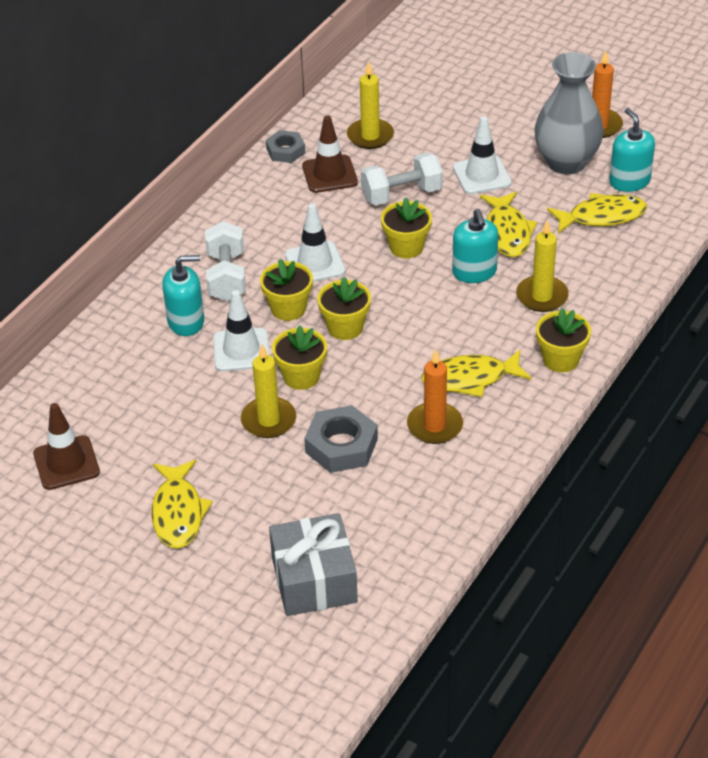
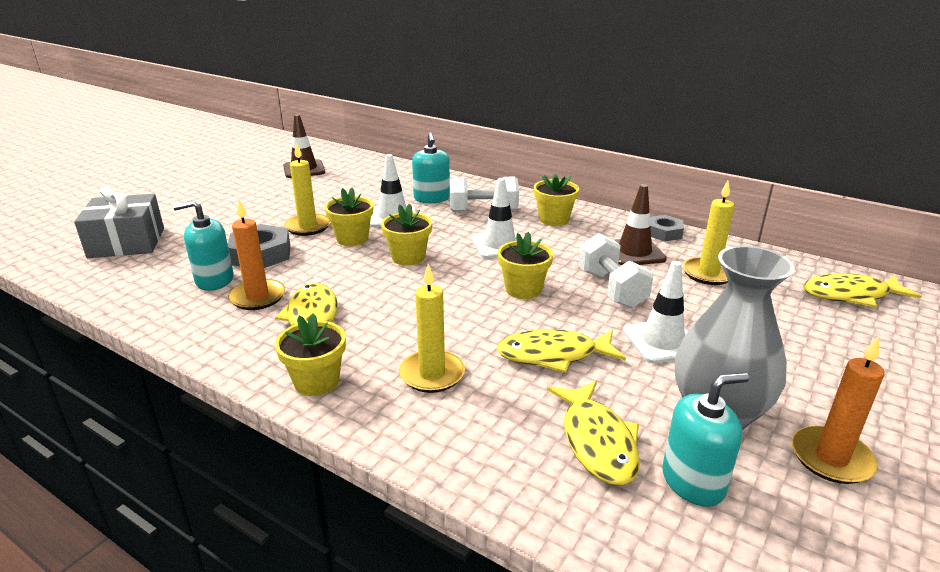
camera: 90 degrees right, 15 degrees down
yellow fish [151,460,213,549] -> yellow fish moved to [803,273,921,307]
yellow flower pot [260,259,313,321] -> yellow flower pot moved to [534,174,579,226]
turquoise soap dispenser [452,209,498,283] -> turquoise soap dispenser moved to [173,200,234,291]

